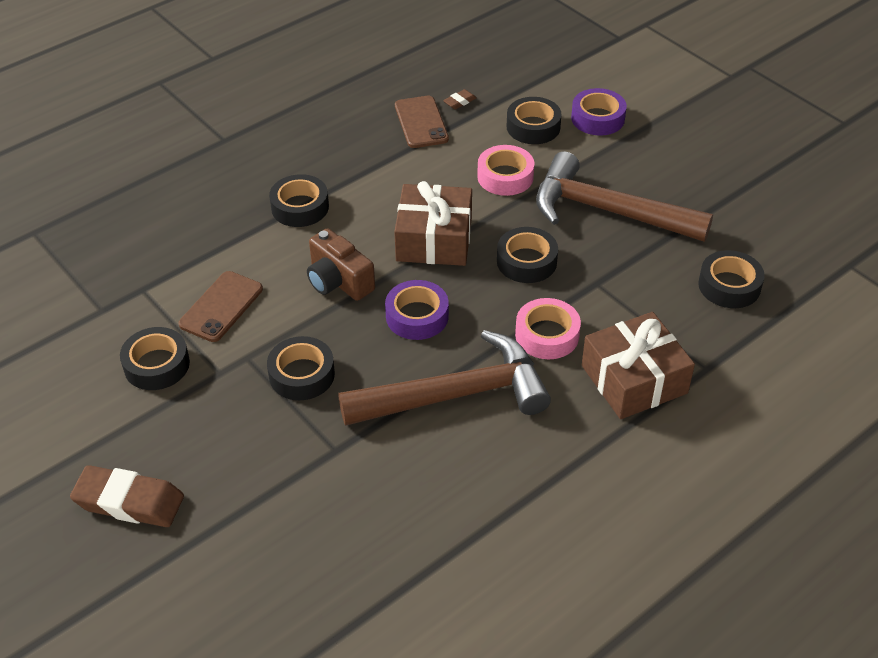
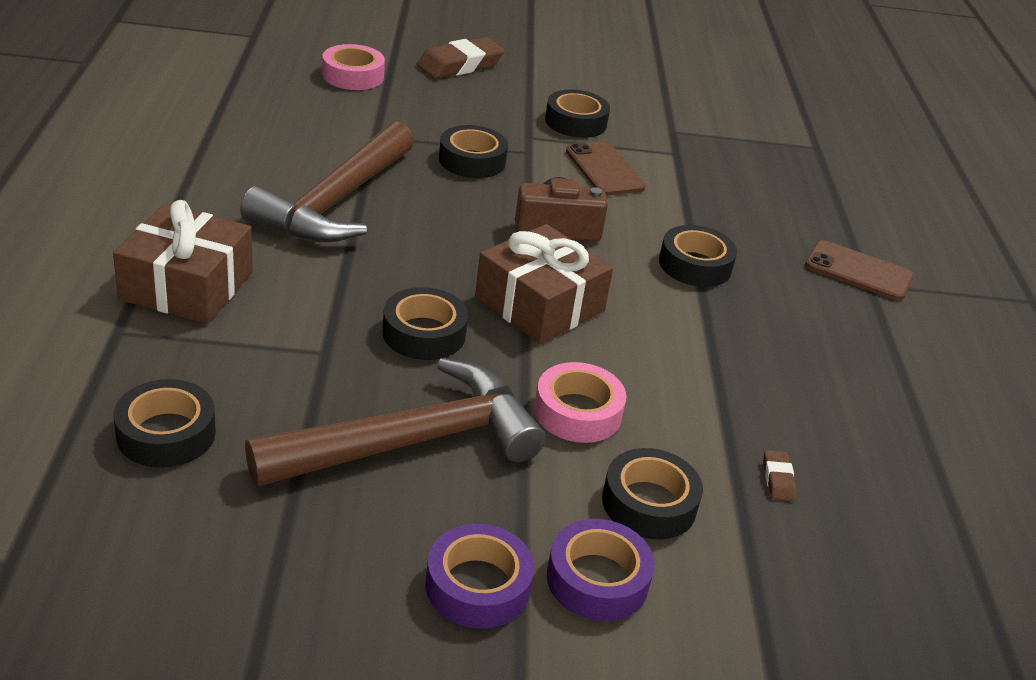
camera: 125 degrees right, 10 degrees down
purple tape [385,280,449,340] -> purple tape moved to [426,524,534,629]
brown phone [395,96,449,148] -> brown phone moved to [805,240,914,301]
pink tape [515,298,581,359] -> pink tape moved to [322,44,385,90]

